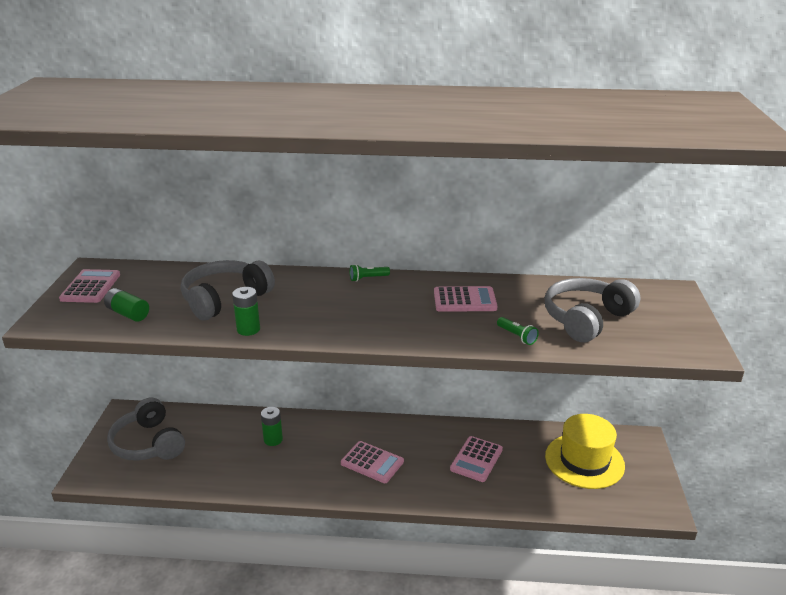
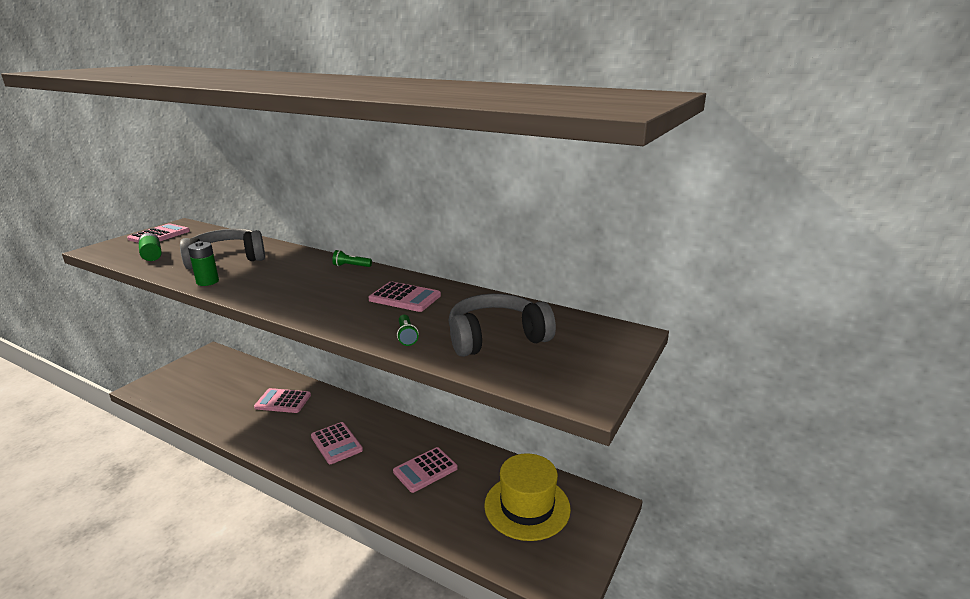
camera: 25 degrees right, 5 degrees down
grey headphones [107,398,185,461] -> none
green battery [261,407,283,446] -> pink calculator [254,388,311,413]

